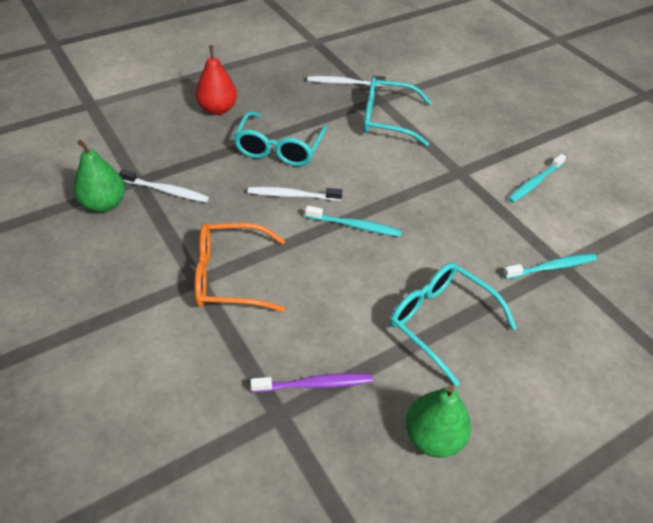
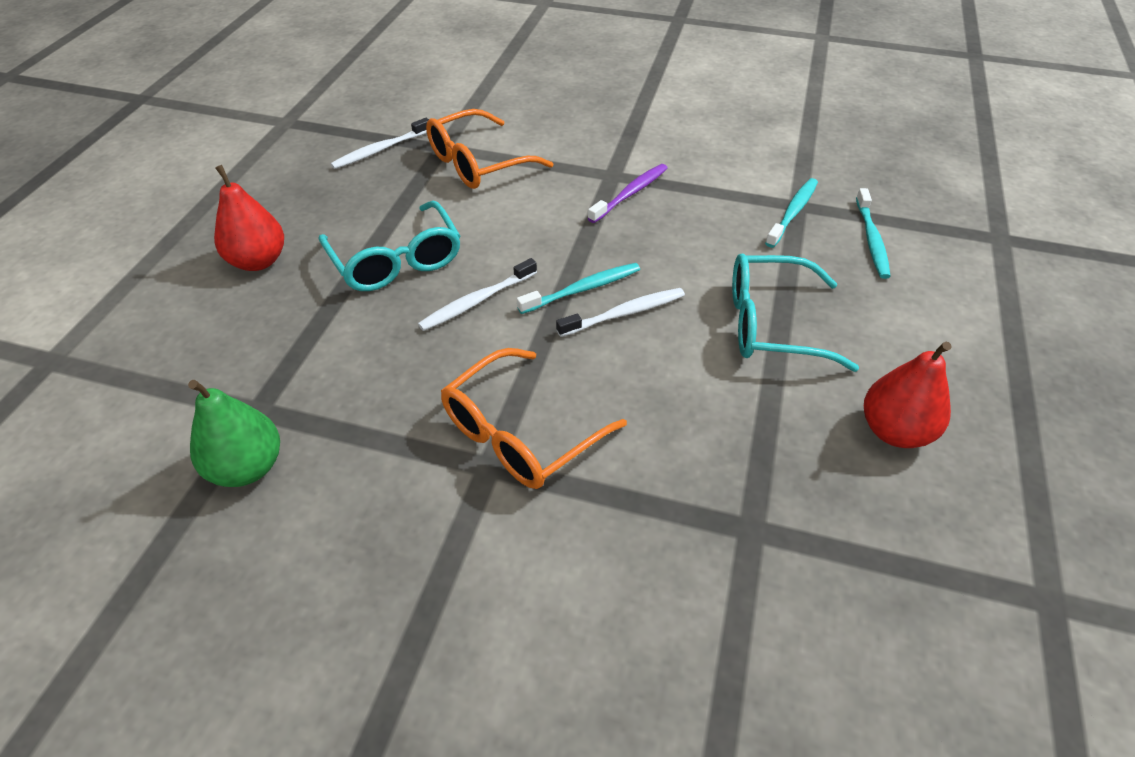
camera: 40 degrees left, 0 degrees up
white toothbrush [119,169,209,202] -> white toothbrush moved to [556,288,685,337]
purple toothbrush [250,373,373,392] -> purple toothbrush moved to [588,164,667,223]
turquoise glasses [364,77,432,146] -> orange glasses [426,109,554,189]
green pear [405,385,471,458] -> red pear [864,342,952,448]
turquoise toothbrush [508,154,566,203] -> turquoise toothbrush moved to [856,188,891,279]

